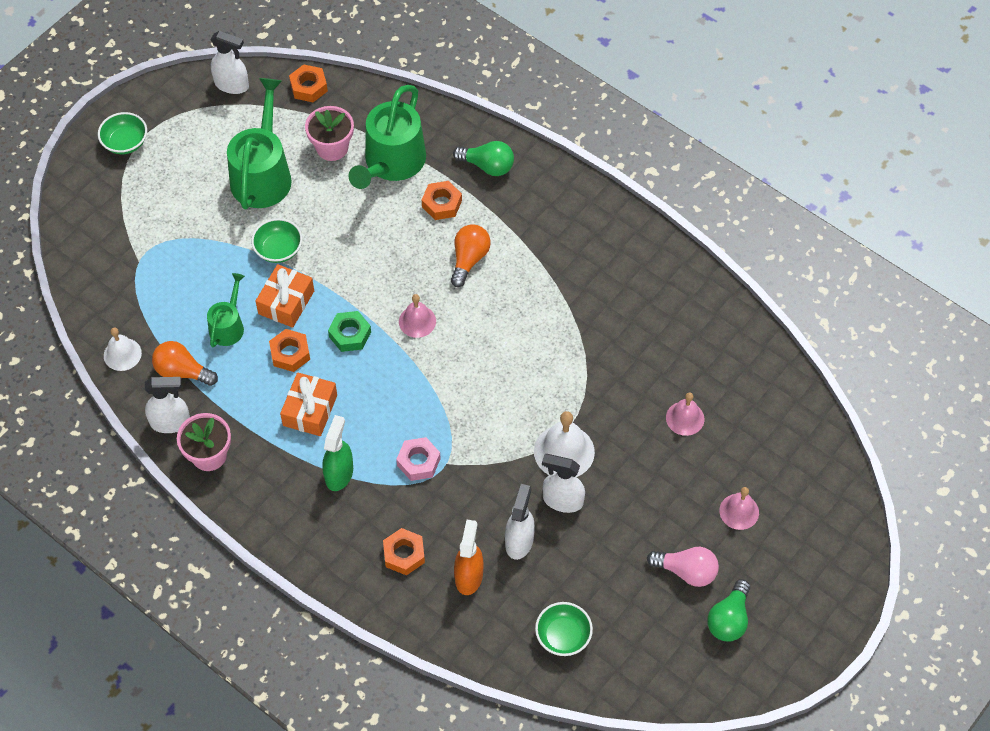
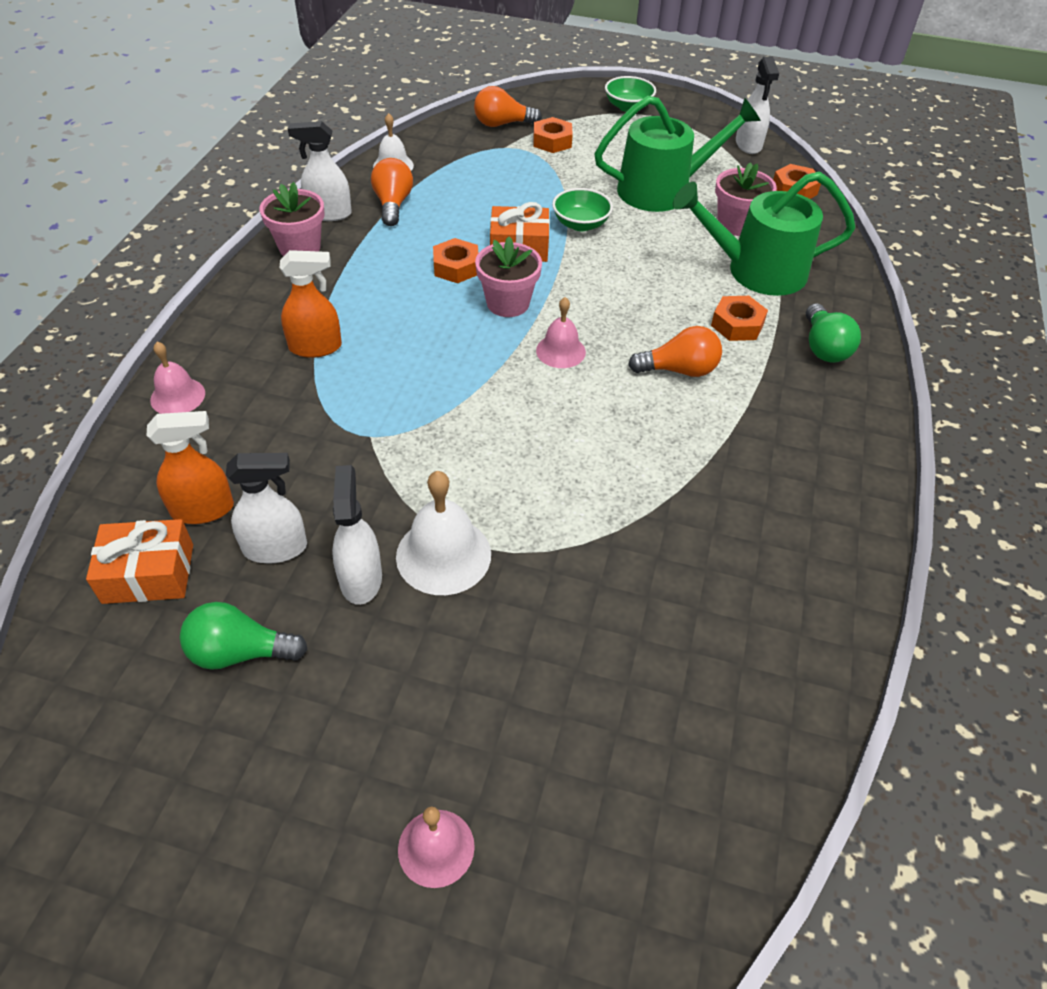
camera: 65 degrees right, 10 degrees down
white spray bottle [145,377,190,433] -> white spray bottle turned 120 degrees clockwise [288,121,352,221]
green watering can [207,273,245,347] -> none
orange gift [280,372,337,436] -> orange gift moved to [86,519,193,604]
green spray bottle [322,415,353,491] -> orange spray bottle [280,250,342,358]
green nut [328,311,371,352] -> pink flower pot [475,236,542,317]
orange nut [383,528,425,575] -> orange nut moved to [534,117,573,153]
pink nut [396,437,441,481] -> none
green bowl [535,602,593,656] -> none
pink light bulb [647,547,719,587] -> none
pink bell [666,392,704,436] -> pink bell moved to [150,342,205,414]
green light bulb [707,579,750,642] -> green light bulb moved to [180,602,307,670]
none -> orange light bulb [474,86,542,127]

